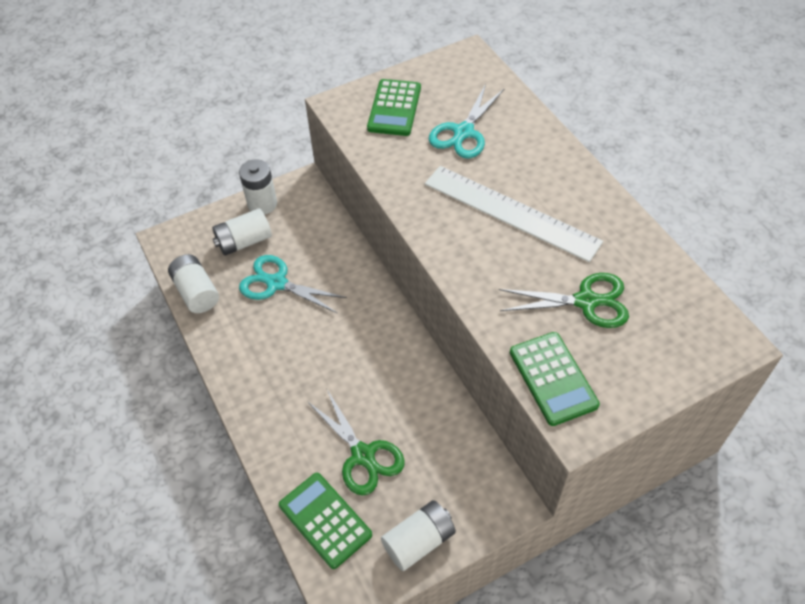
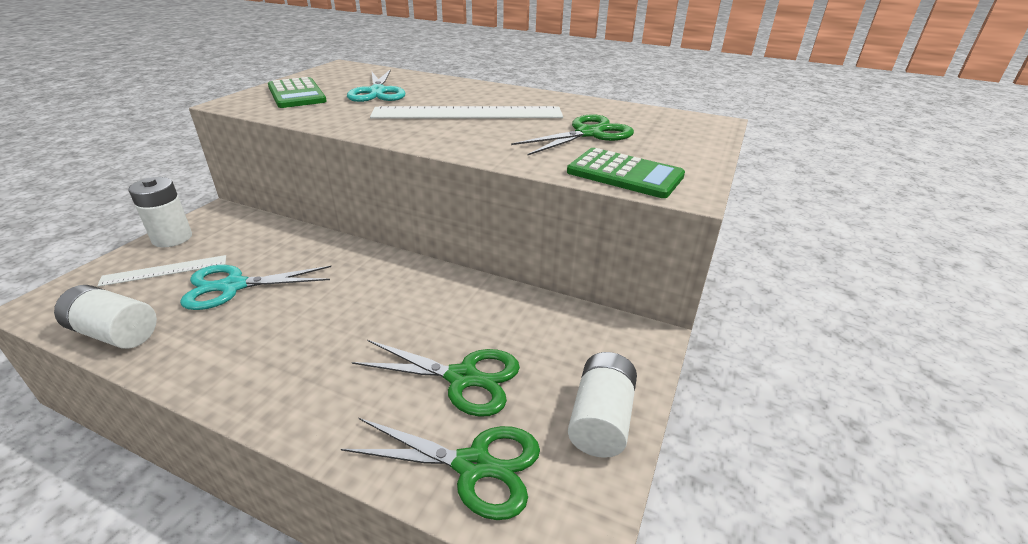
camera: 40 degrees left, 20 degrees down
white battery [212,208,272,255] -> white ruler [97,255,226,287]
green calculator [279,473,372,569] -> green scissors [341,418,540,520]

